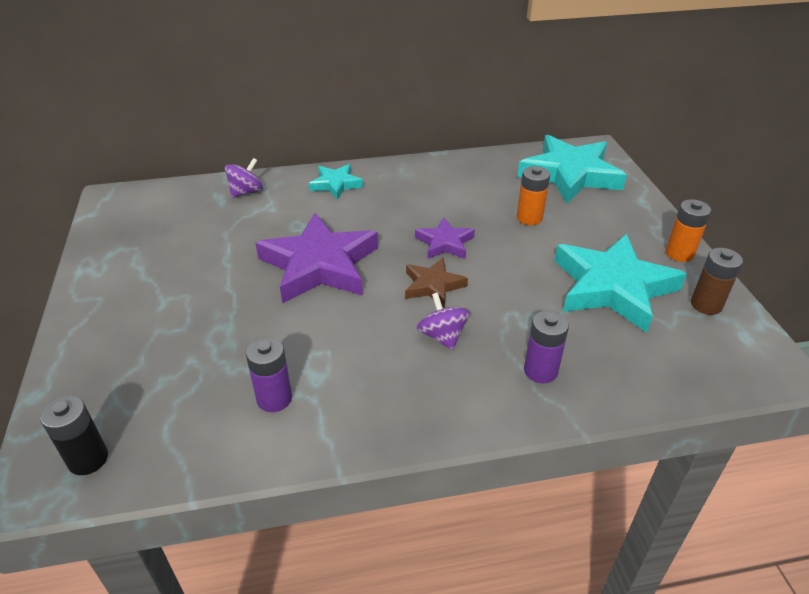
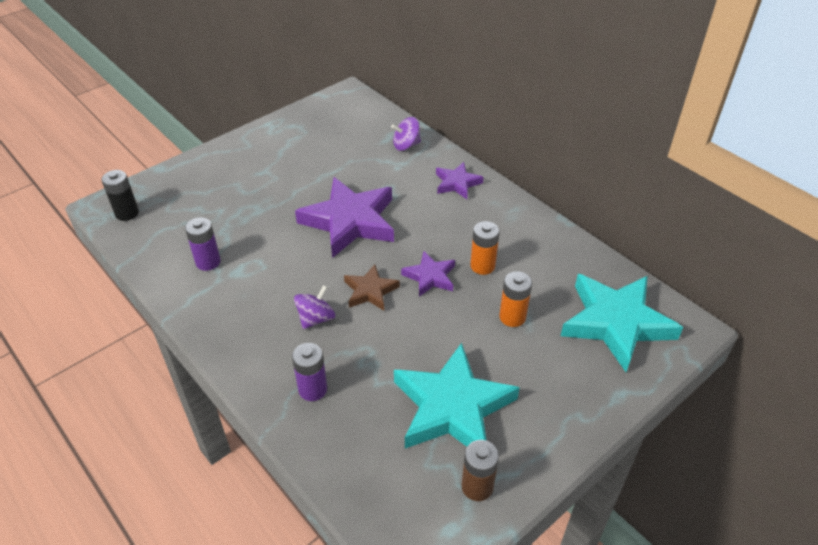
camera: 60 degrees right, 5 degrees up
purple spinning top [225,158,263,198] -> purple spinning top turned 150 degrees clockwise [391,117,421,151]
turquoise star [309,164,363,200] -> purple star [436,162,484,199]
orange battery [666,199,711,262] -> orange battery moved to [470,221,500,275]

